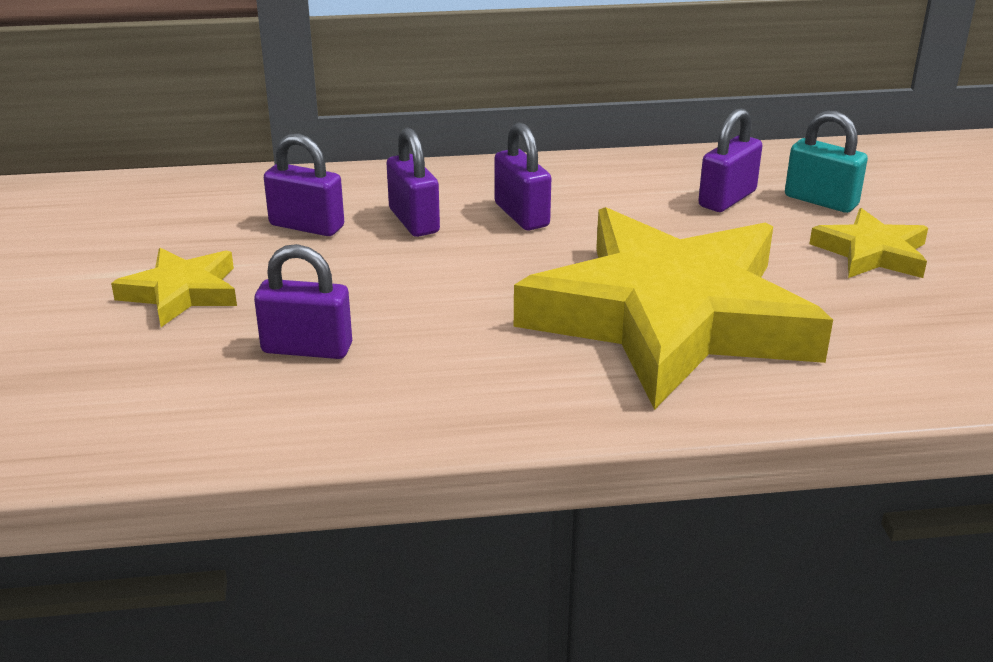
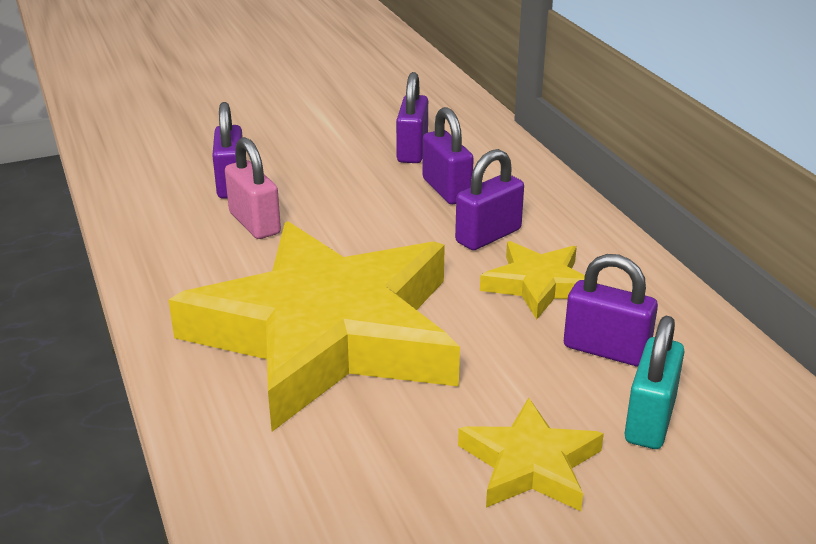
camera: 75 degrees right, 0 degrees up
yellow star [111,248,237,327] -> yellow star moved to [480,241,598,320]
purple padlock [387,127,440,237] -> purple padlock turned 75 degrees counterclockwise [422,107,474,204]
none -> pink padlock [225,137,281,239]

